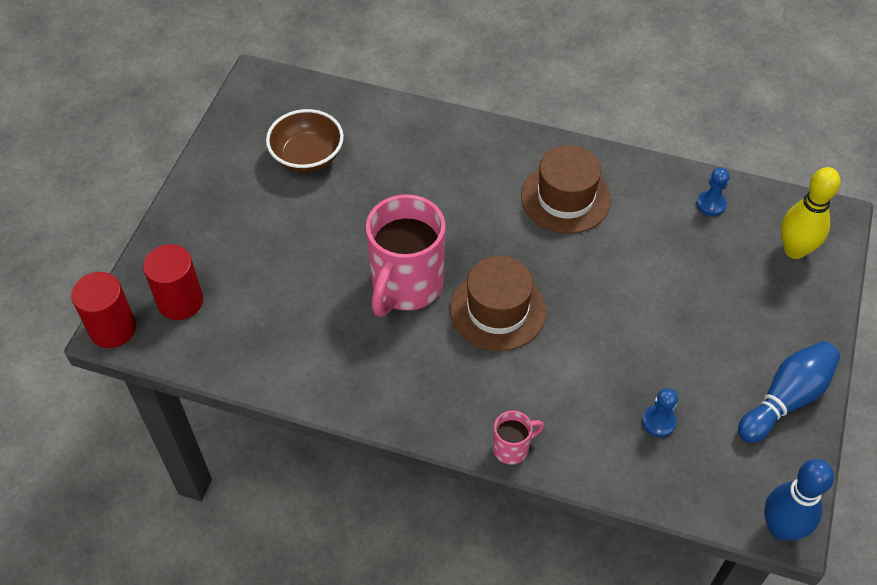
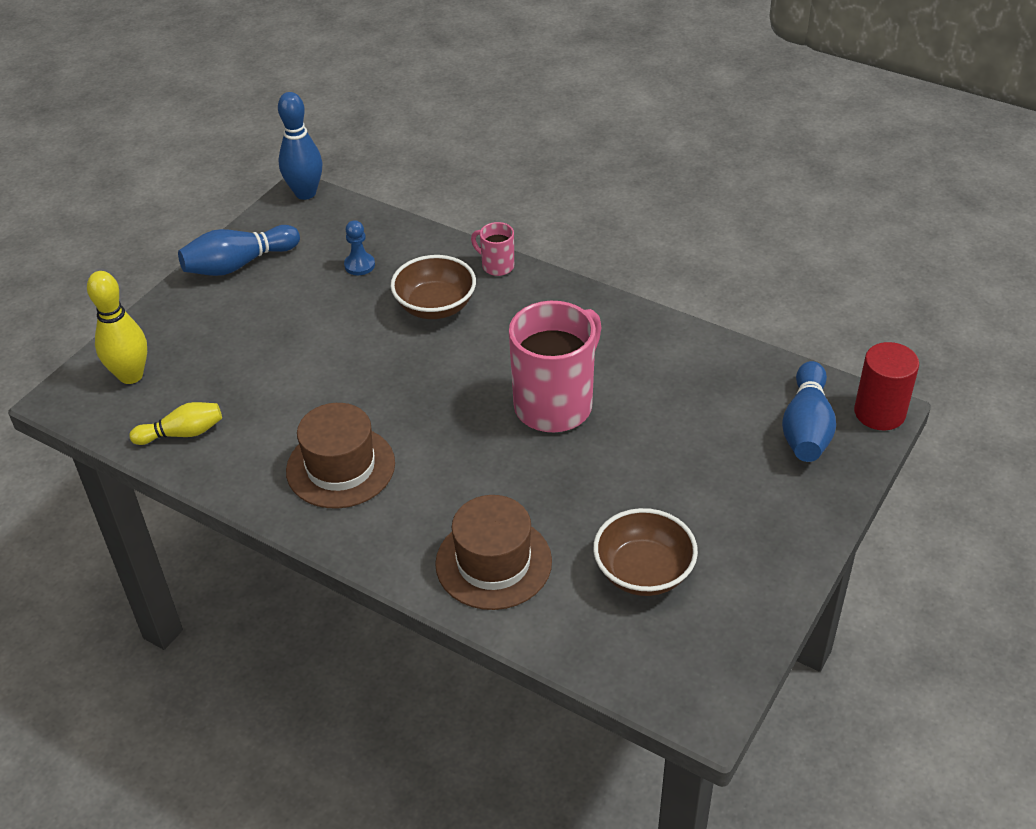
camera: 165 degrees left, 10 degrees down
red cylinder [143,244,203,320] -> blue bowling pin [782,361,836,462]
brown hat [450,256,546,351] -> brown hat moved to [435,495,552,610]
pink mug [493,411,544,465] -> pink mug turned 45 degrees clockwise [471,222,514,276]
blue pawn [697,167,730,216] -> yellow bowling pin [129,402,222,445]
none -> brown bowl [391,255,476,319]

